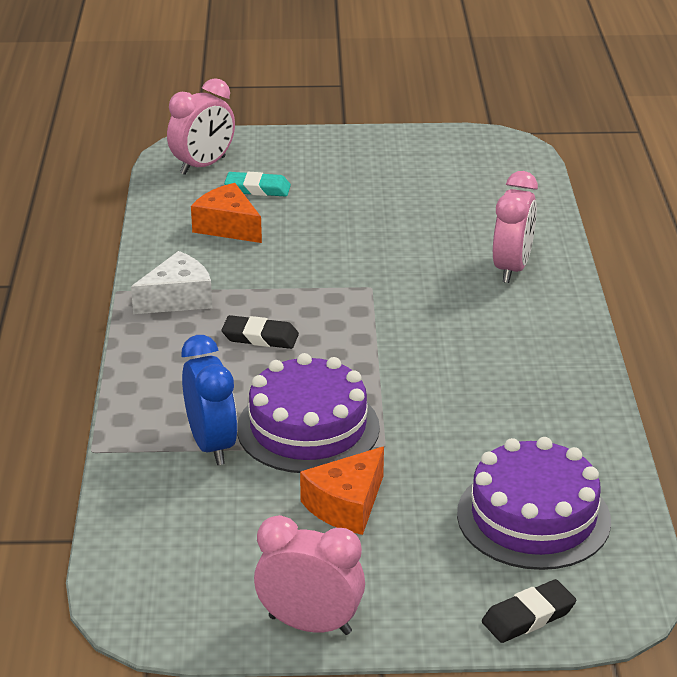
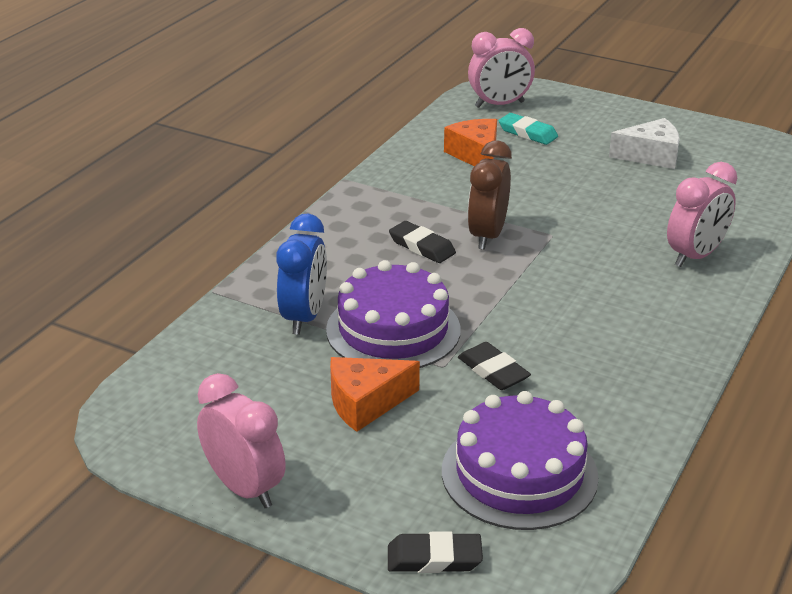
camera: 30 degrees right, 0 degrees up
white cheese [131,251,212,314] -> white cheese moved to [609,118,680,169]
none -> black eraser [458,342,531,390]
none -> brown clock [468,140,512,250]

